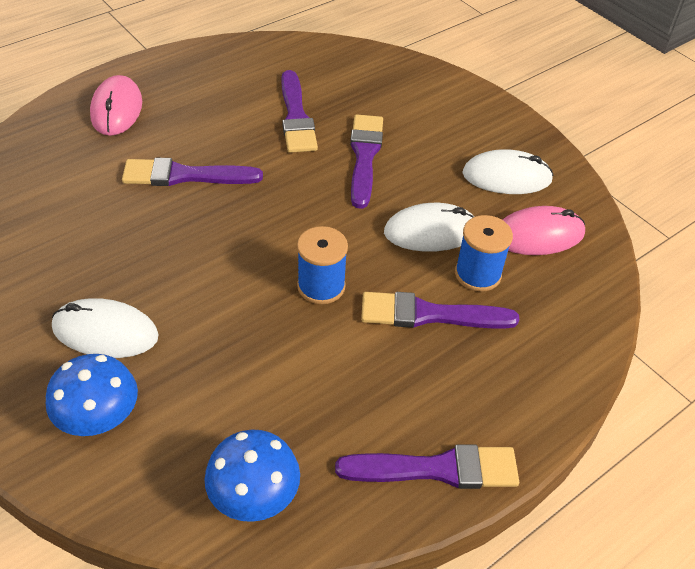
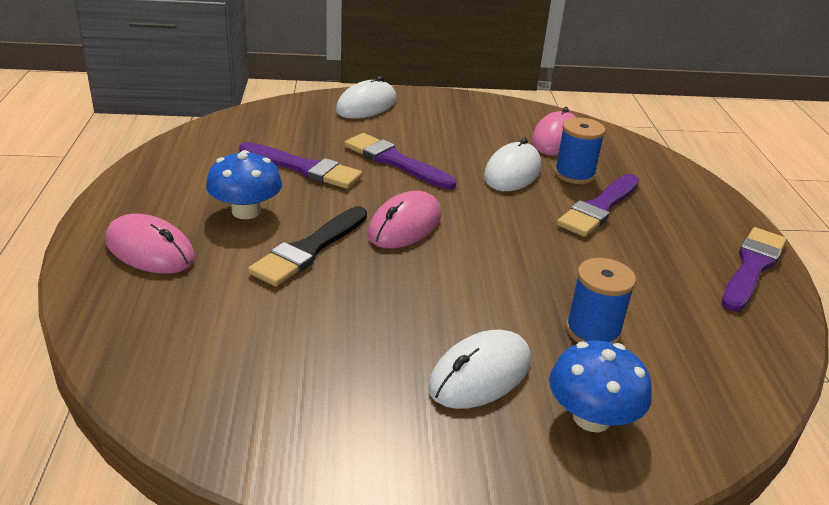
camera: 55 degrees left, 15 degrees down
purple brush [122,158,263,186] -> black brush [248,206,367,286]
blue mushroom [204,430,300,522] -> blue mushroom moved to [206,150,282,219]
blue spool [297,226,348,304] -> blue spool moved to [566,258,636,344]
white mouse [462,149,554,194] -> white mouse moved to [336,76,396,119]
none -> pink mouse [368,191,441,249]

